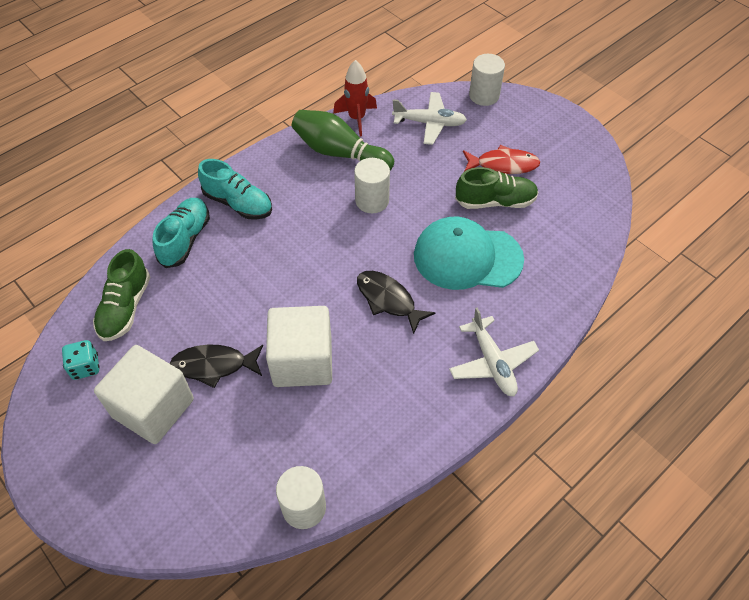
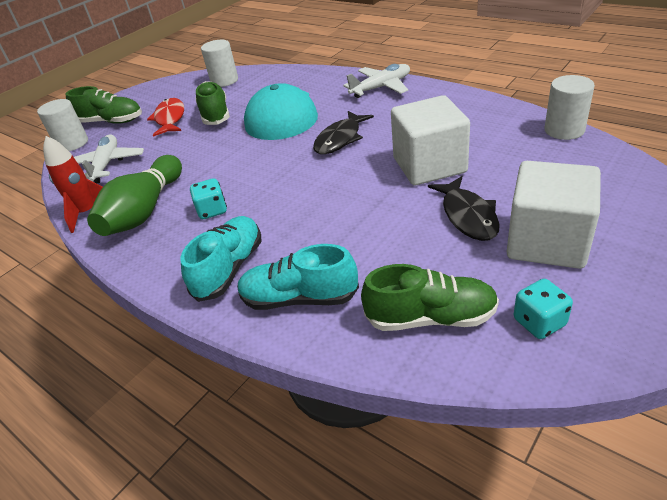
camera: 95 degrees left, 15 degrees down
white cylinder [354,158,390,213] -> white cylinder moved to [201,40,238,87]
none -> green shoe [65,86,142,124]
none -> turquoise dice [190,178,227,219]

